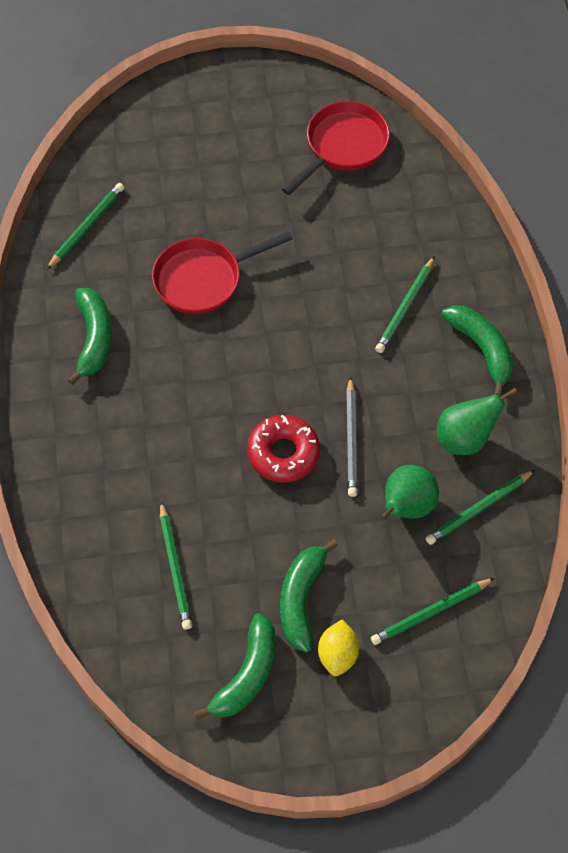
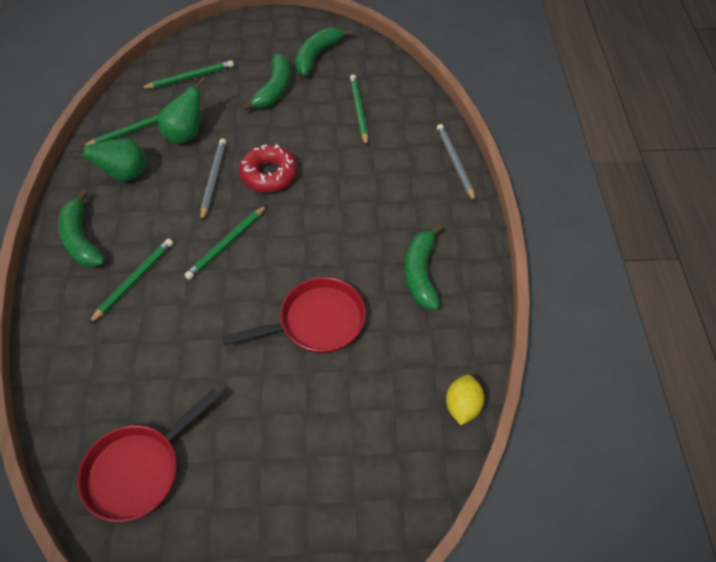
camera: 175 degrees left, 5 degrees down
green pencil [47,183,124,269] -> green pencil moved to [184,205,267,280]
yellow lemon [318,619,359,676] -> yellow lemon moved to [446,375,484,425]
none -> grey pencil [437,124,476,202]

